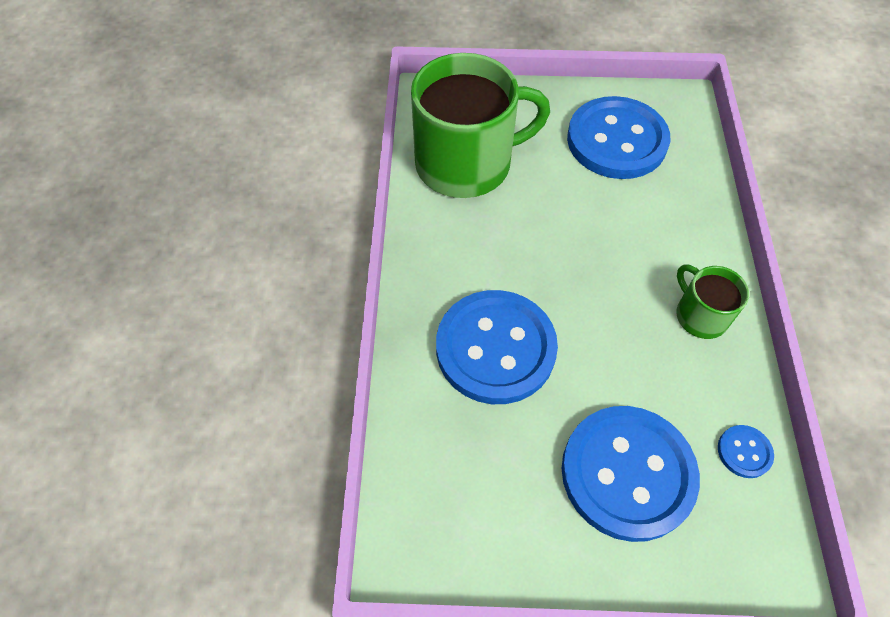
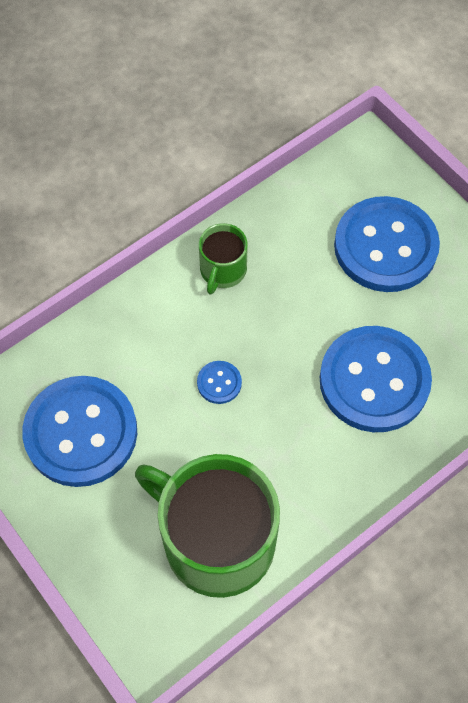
camera: 130 degrees left, 5 degrees up
blue button [718,425,774,478] -> blue button moved to [197,361,242,404]

